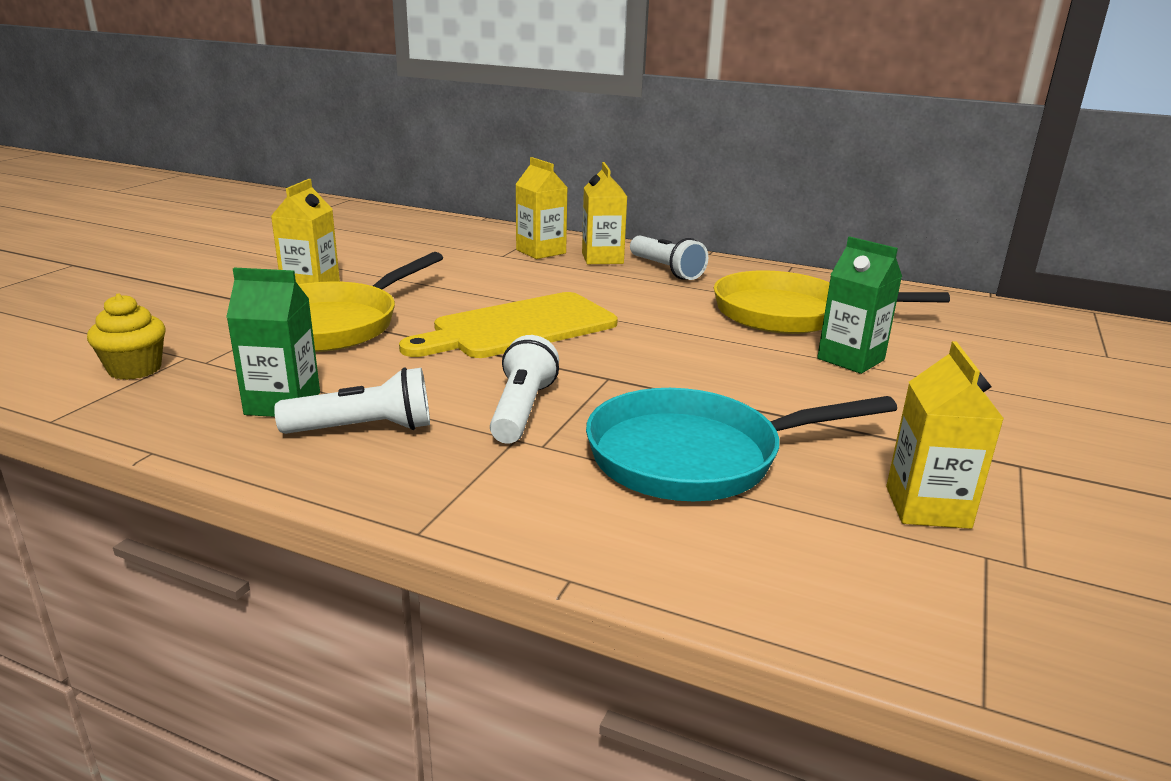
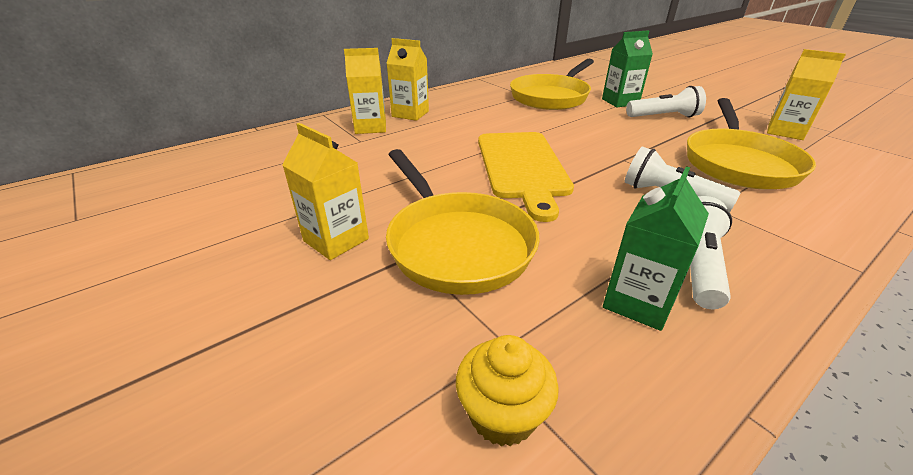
camera: 60 degrees left, 10 degrees up
turquoise pan [586,388,897,501] -> yellow pan [687,98,816,190]
white flashlight [630,235,708,280] -> white flashlight moved to [626,86,706,117]

